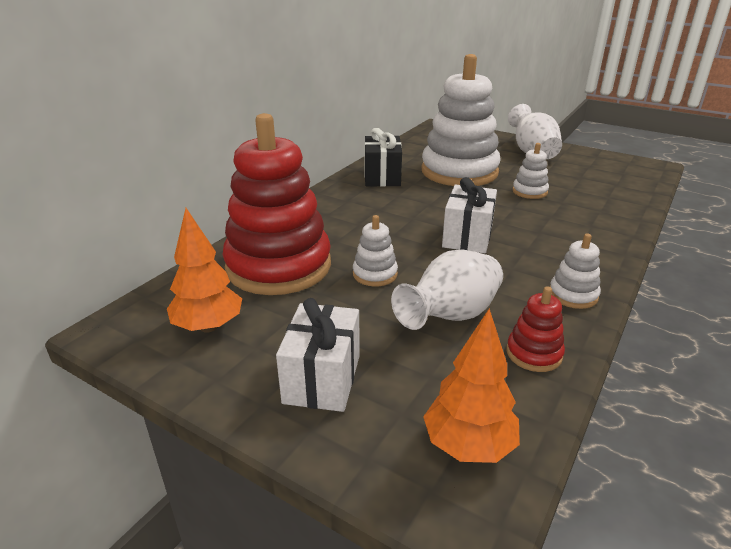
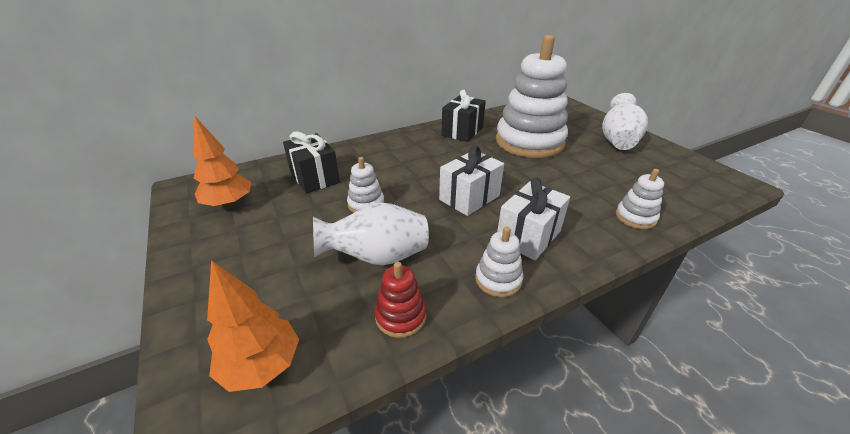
camera: 30 degrees right, 5 degrees up
red stacking toy [223,113,331,295] -> black gift [283,131,340,194]
white gift [276,298,360,412] -> white gift moved to [497,178,570,260]
white stacking toy [512,143,549,199] -> white stacking toy moved to [616,169,664,229]

